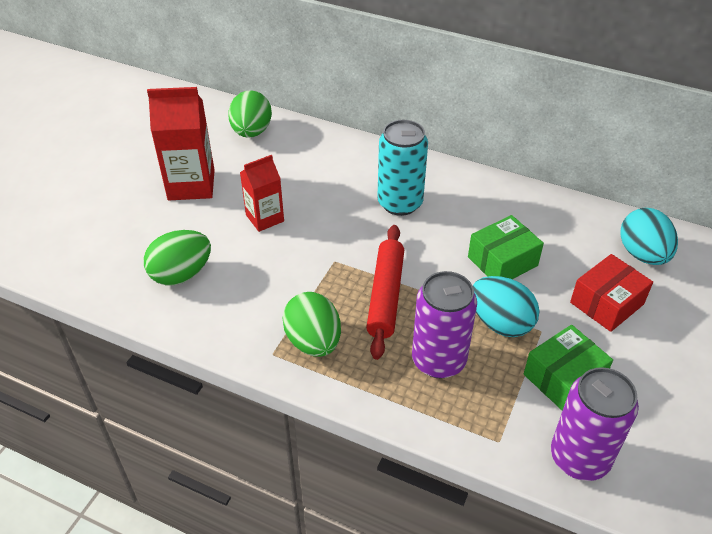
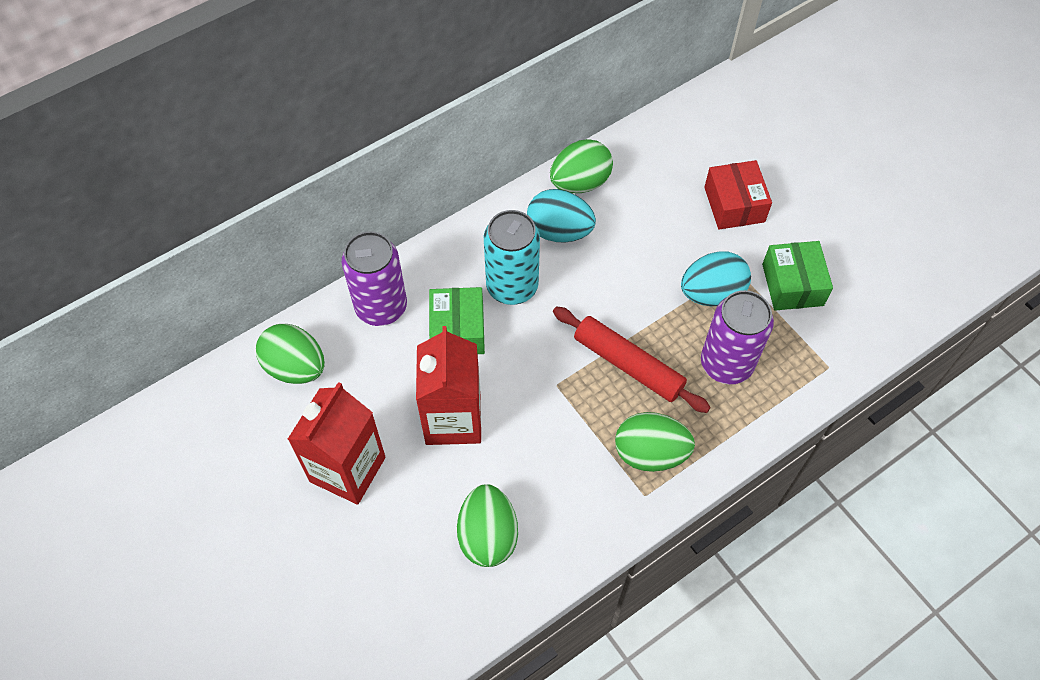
camera: 60 degrees left, 15 degrees up
red carton [240,155,284,232] -> red carton [416,326,481,445], size x1.59
green box [468,215,544,279] -> green box moved to [429,287,485,354]
purple can [551,367,639,481] -> purple can moved to [342,231,407,326]
turquoise egg [620,208,678,265] -> turquoise egg moved to [527,189,596,242]
none -> green egg [550,139,613,193]

